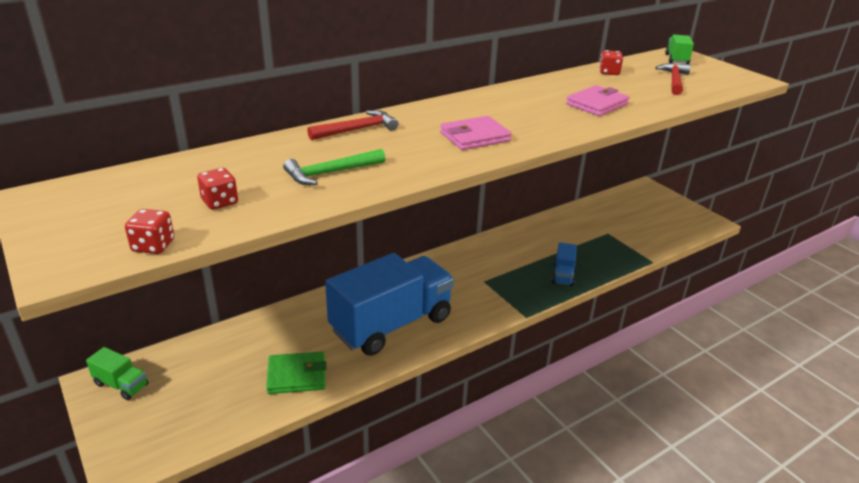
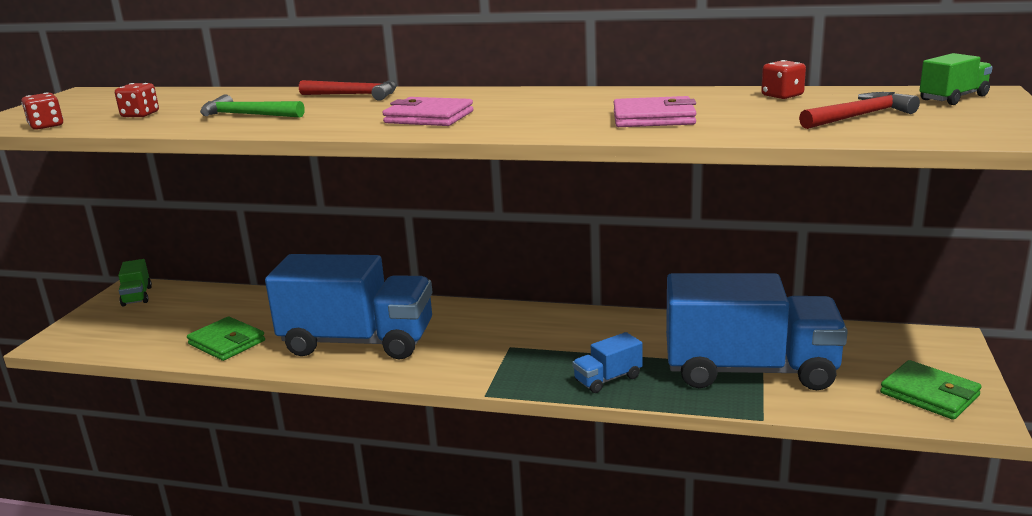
camera: 50 degrees right, 10 degrees down
none -> blue truck [666,273,848,390]
none -> green wallet [880,360,982,420]

